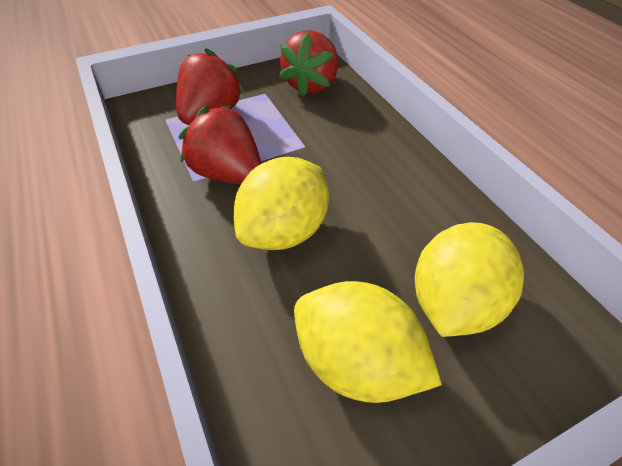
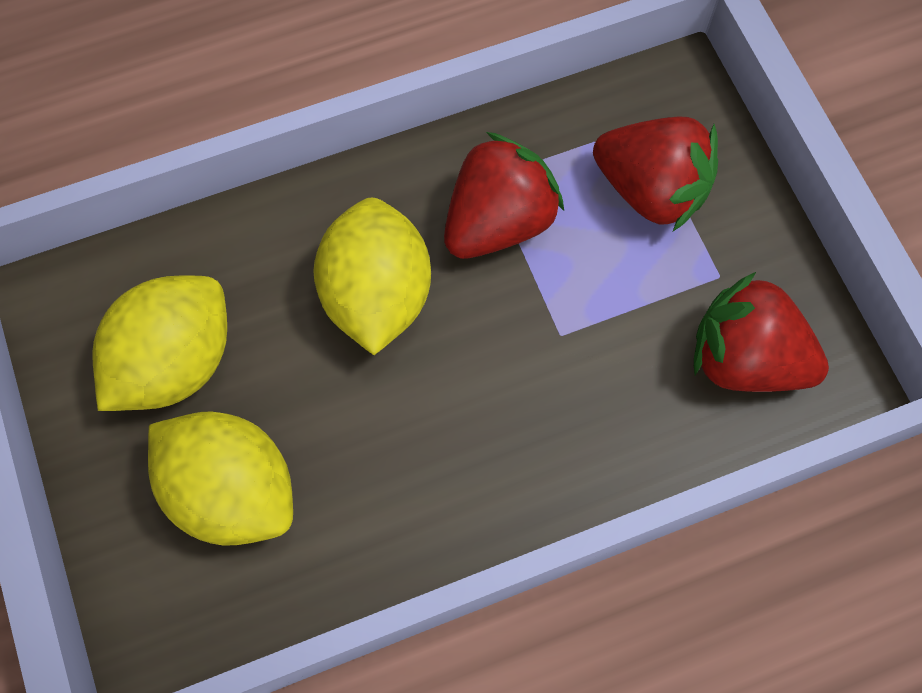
camera: 95 degrees right, 20 degrees up
yellow lemon [234,157,329,250] -> yellow lemon turned 45 degrees clockwise [314,198,431,355]

